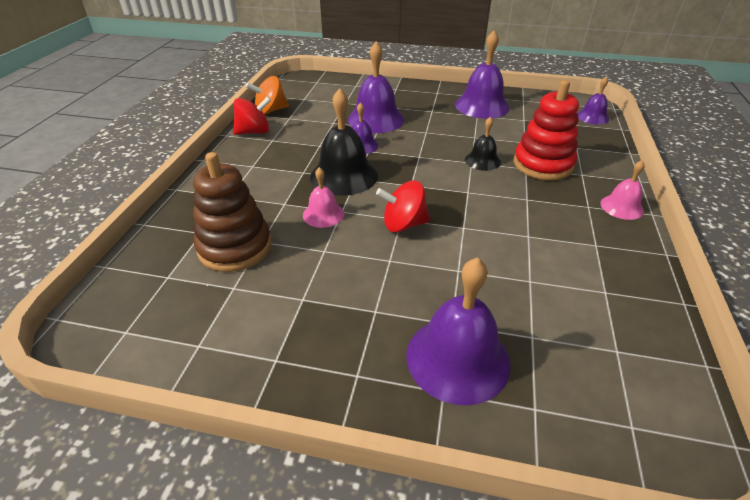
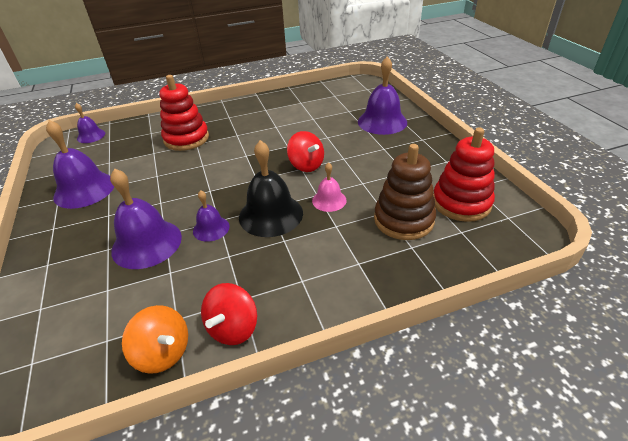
camera: 120 degrees left, 0 degrees up
red spinning top [233,96,271,135] -> red spinning top turned 105 degrees counterclockwise [201,283,257,345]
black bell [465,117,501,171] -> none
pink bell [600,160,644,220] -> none
none -> red stacking toy [433,128,495,222]

